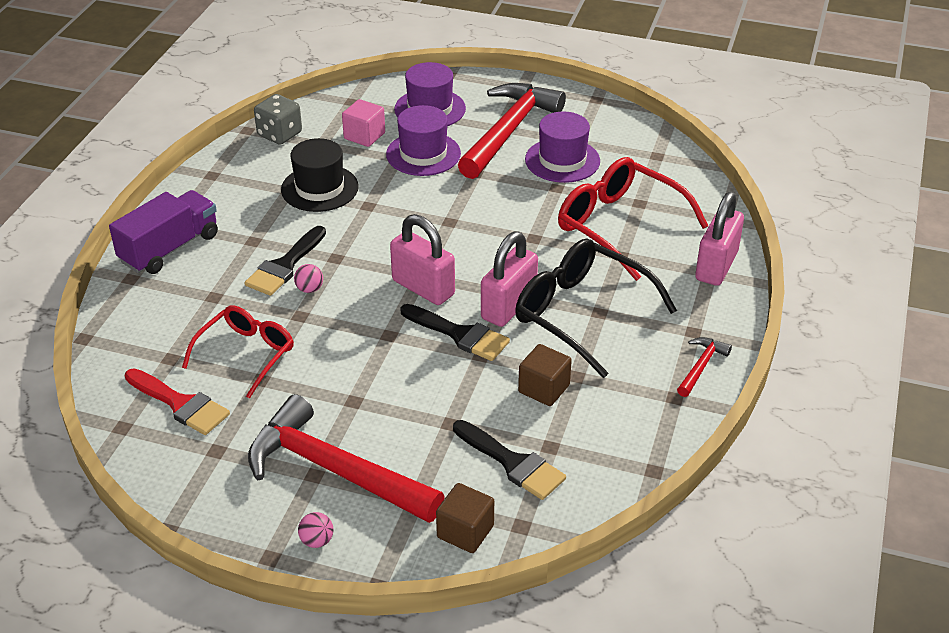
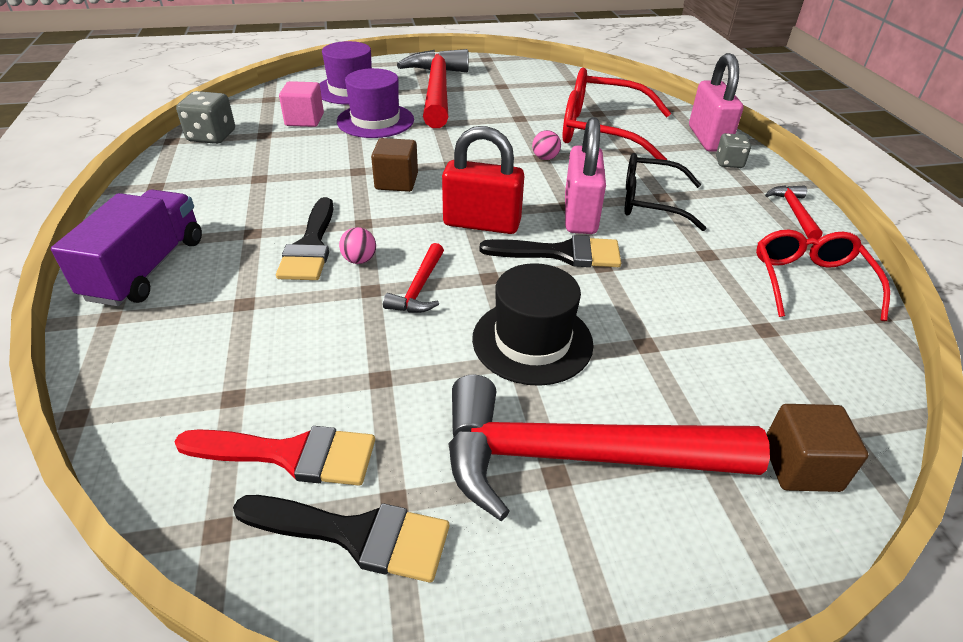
camera: 30 degrees left, 0 degrees up
red glasses [182,305,294,399] -> red glasses moved to [756,229,890,321]
black hat [281,138,359,212] -> black hat moved to [472,263,594,386]
pink ball [298,512,333,548] -> pink ball moved to [532,130,561,160]
pink padlock [390,214,455,305] -> red padlock [442,126,524,234]
black brush [453,420,566,500] -> black brush moved to [233,495,449,583]
black glasses [515,239,677,378] -> black glasses [624,153,707,231], size x0.66
brown cube [518,344,572,406] -> brown cube moved to [371,138,418,192]
purple hat [525,111,600,183] -> none
none -> red hammer [383,243,444,313]
none -> grey dice [716,133,751,168]

